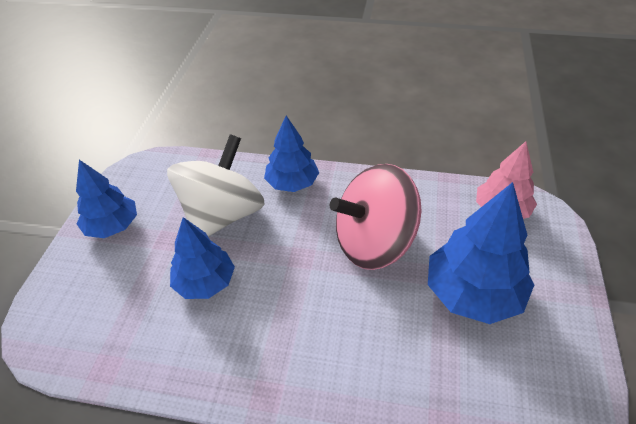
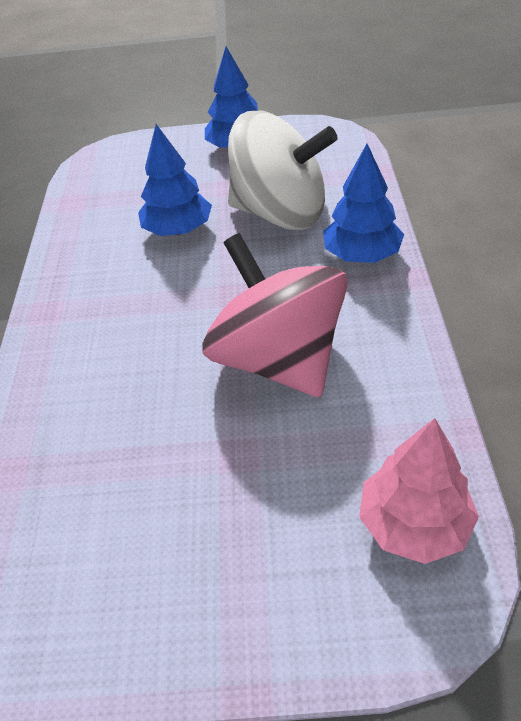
camera: 80 degrees right, 0 degrees up
blue tree [428,182,534,324] -> none

